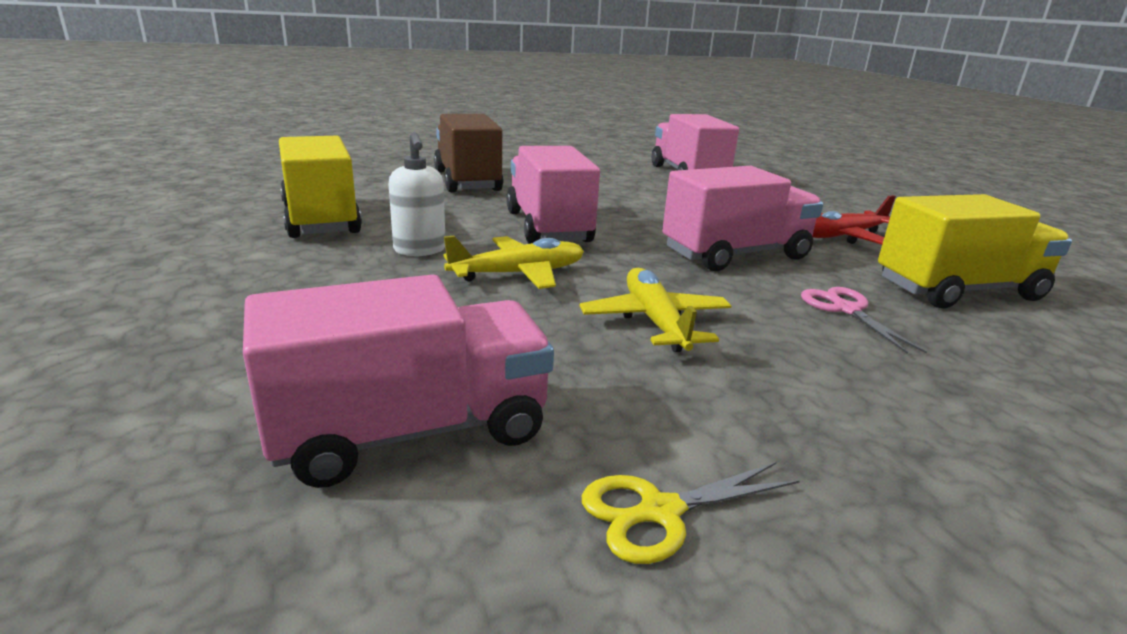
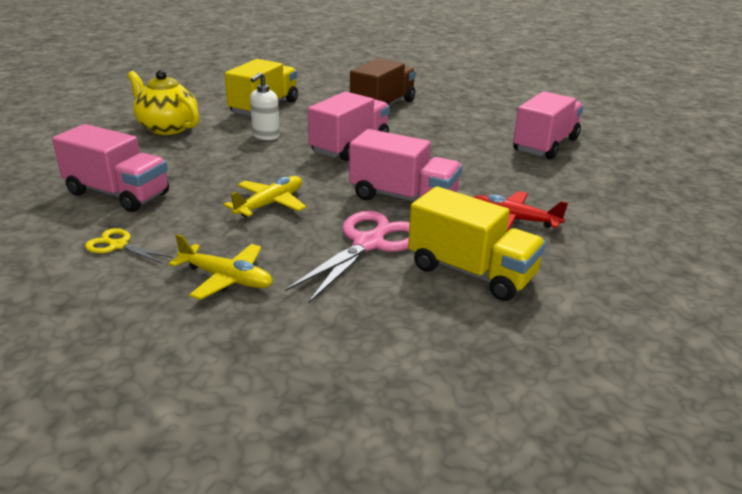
camera: 50 degrees right, 5 degrees up
yellow plane [444,236,584,289] -> yellow plane moved to [169,234,273,300]
pink scissors [801,287,927,354] -> pink scissors [285,211,410,303], size x1.87
none -> yellow teapot [128,70,200,135]

